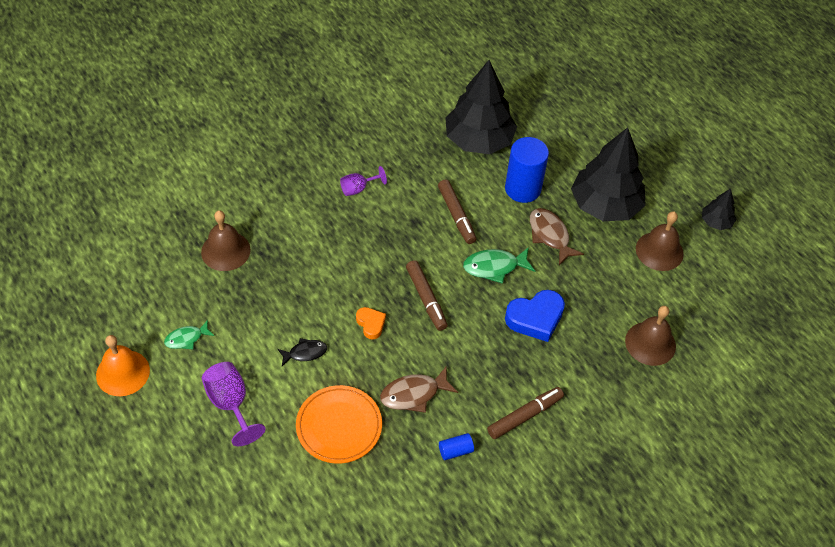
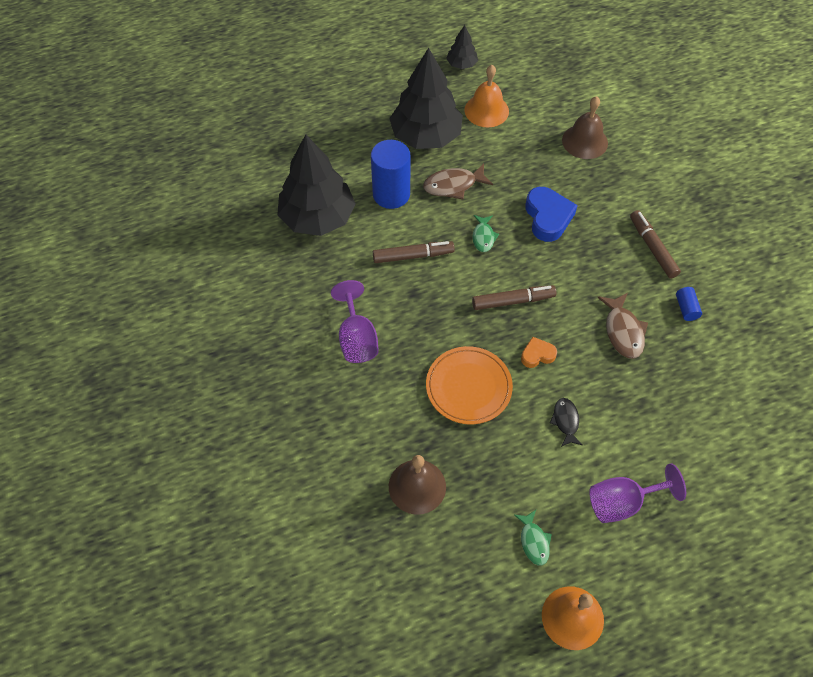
camera: 75 degrees left, 5 degrees up
orange plate [296,385,382,464] -> orange plate moved to [426,346,513,424]
purple goblet [340,166,387,196] -> purple goblet [331,280,379,363], size x1.59
green fish [463,247,535,284] -> green fish [473,215,499,252], size x0.65
brown bell [636,211,684,271] -> orange bell [464,65,509,127]

